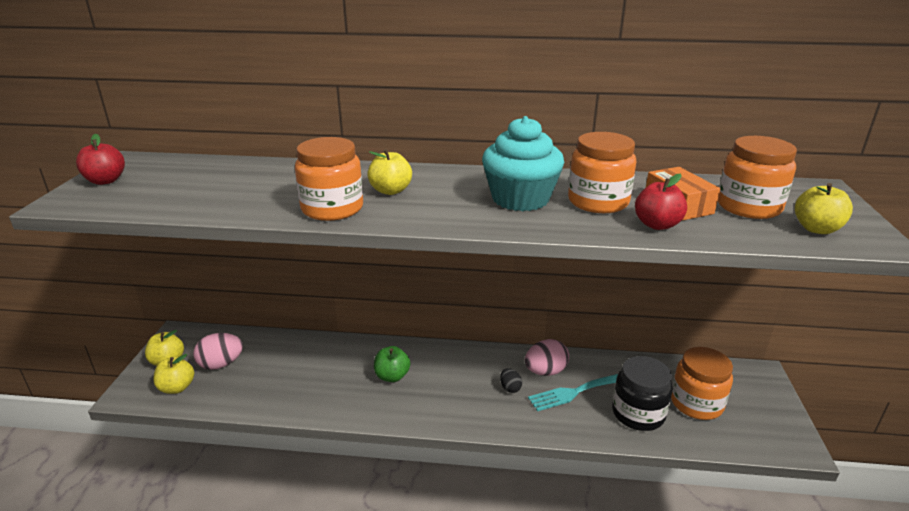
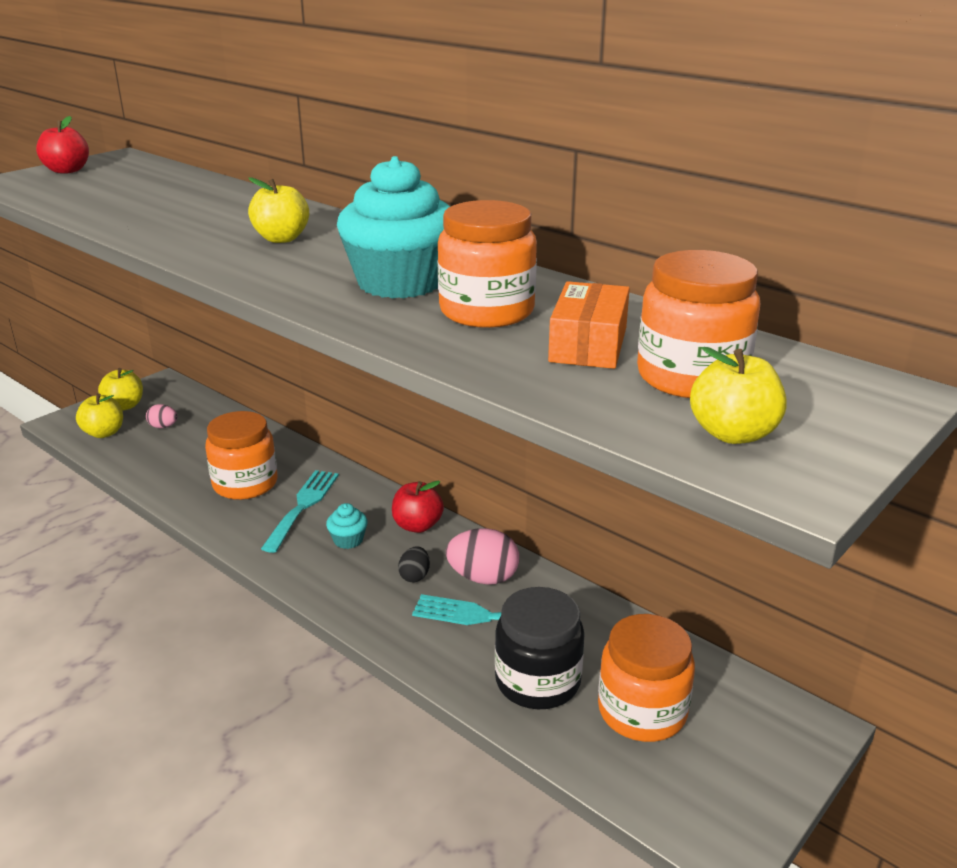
camera: 35 degrees right, 0 degrees up
pink egg [193,333,243,370] -> pink egg [146,404,177,428], size x0.56
orange jar [295,137,363,221] -> orange jar moved to [205,411,277,500]
green apple [374,346,410,382] -> turquoise fork [261,470,339,553]
red apple [635,174,687,230] -> red apple moved to [392,481,444,533]
none -> turquoise cupcake [326,503,368,549]

